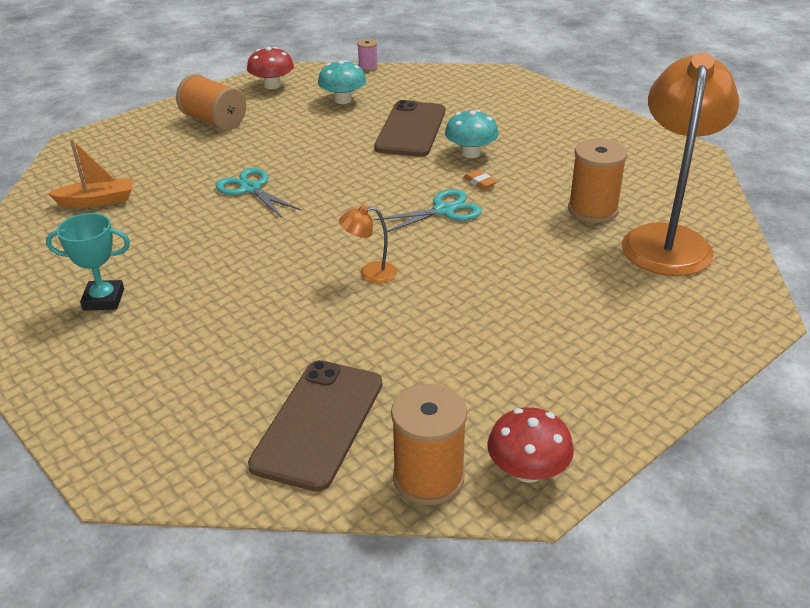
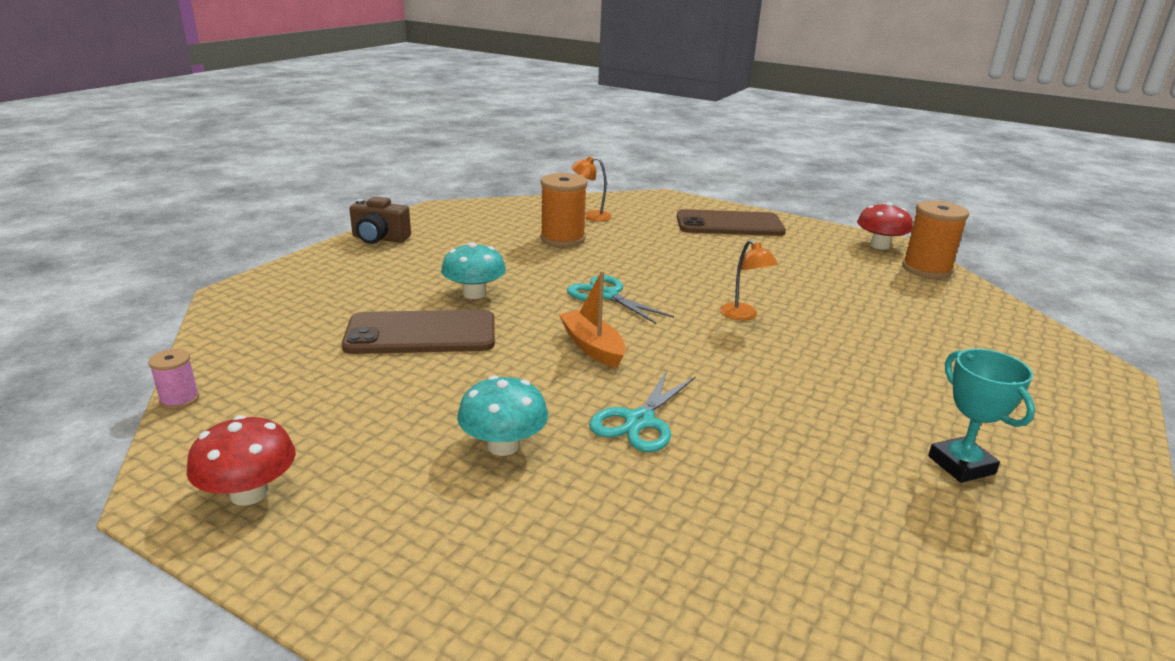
camera: 110 degrees left, 10 degrees down
orange boat [47,139,133,208] -> orange boat moved to [559,271,626,368]
orange spool [176,74,246,131] -> none
brown phone [248,360,382,492] -> brown phone moved to [677,209,786,236]
turquoise mushroom [318,60,366,104] -> turquoise mushroom moved to [457,375,548,456]
orange eraser [463,170,497,189] -> none
orange lamp [622,53,739,276] -> orange lamp [571,156,612,221], size x0.40
none -> brown camera [350,196,411,244]

